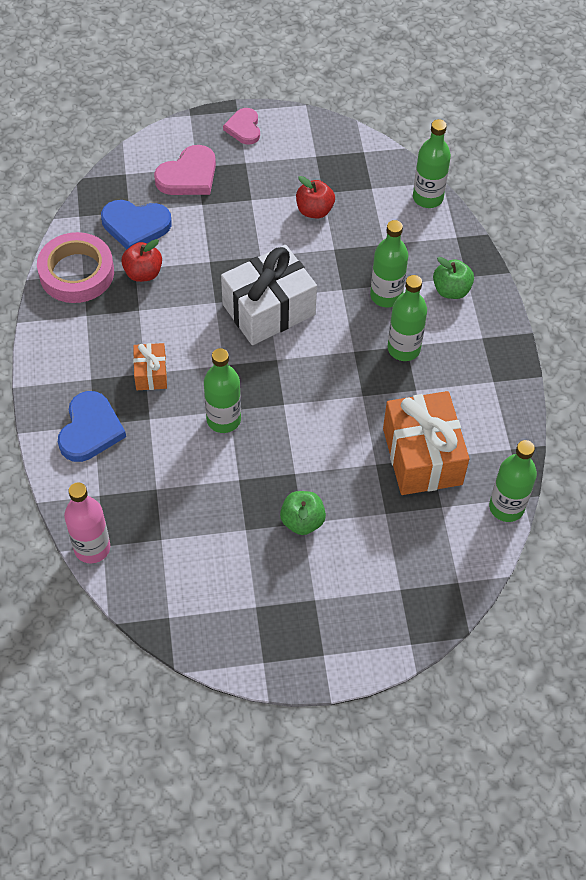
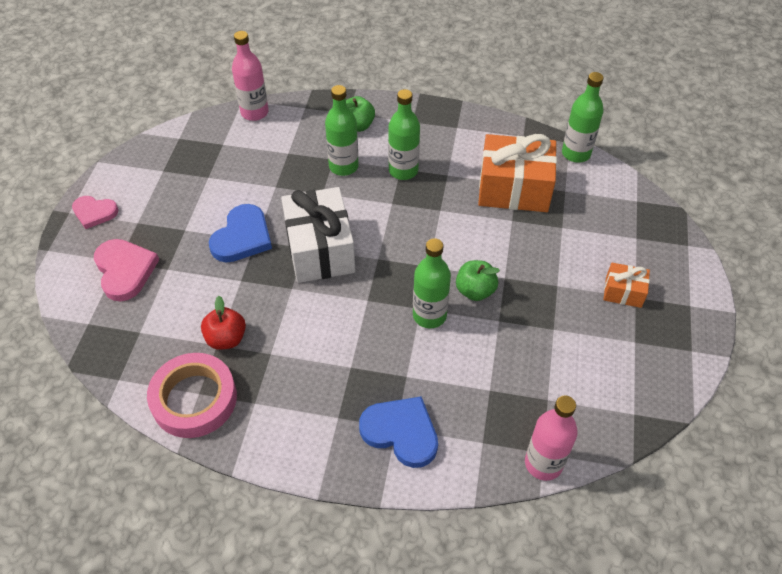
camera: 70 degrees left, 5 degrees down
blue heart [101,200,172,249] -> blue heart moved to [209,204,272,262]
orange gift [133,343,167,390] -> orange gift moved to [603,263,650,308]
green apple [280,491,326,535] -> green apple moved to [456,260,500,301]
red apple [296,176,335,218] -> none
green bottle [413,119,451,208] -> pink bottle [232,31,269,121]

